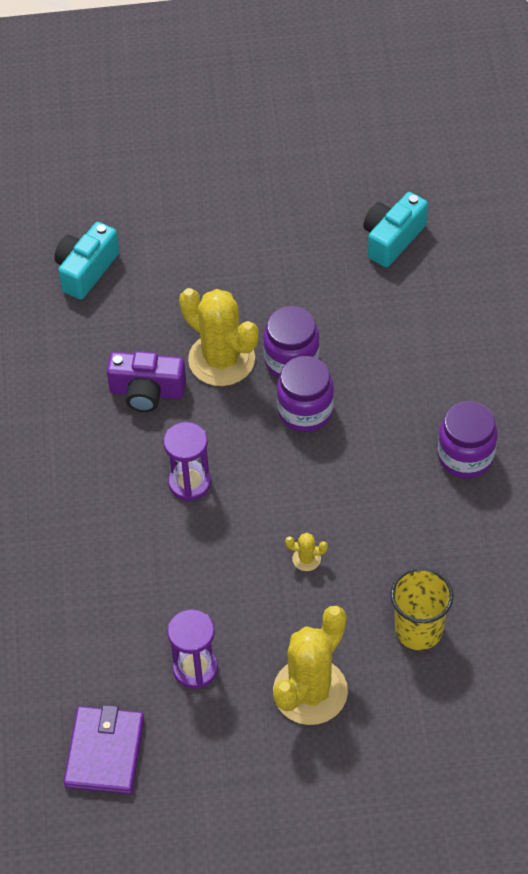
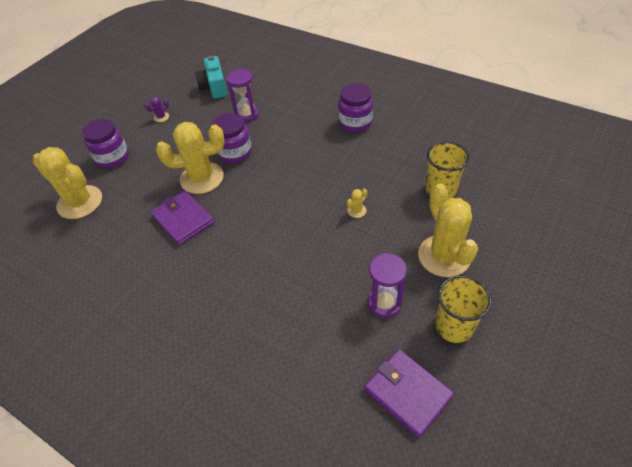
camera: 50 degrees left, 5 degrees down
turquoise camera [54,222,119,300] -> yellow cactus [33,147,102,219]
purple camera [107,351,186,412] -> purple wallet [151,191,215,245]
purple hourglass [163,422,211,501] -> purple hourglass moved to [226,69,259,123]
purple jar [277,356,334,432] -> purple jar moved to [82,119,129,168]
none -> purple cactus [144,97,169,122]
none -> yellow cup [436,275,492,343]

